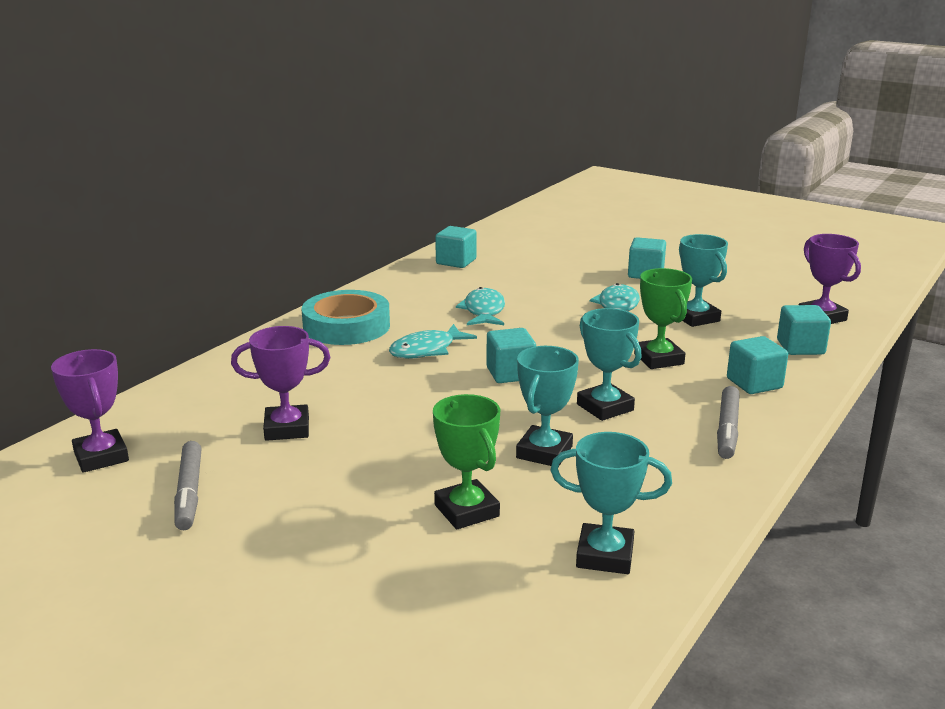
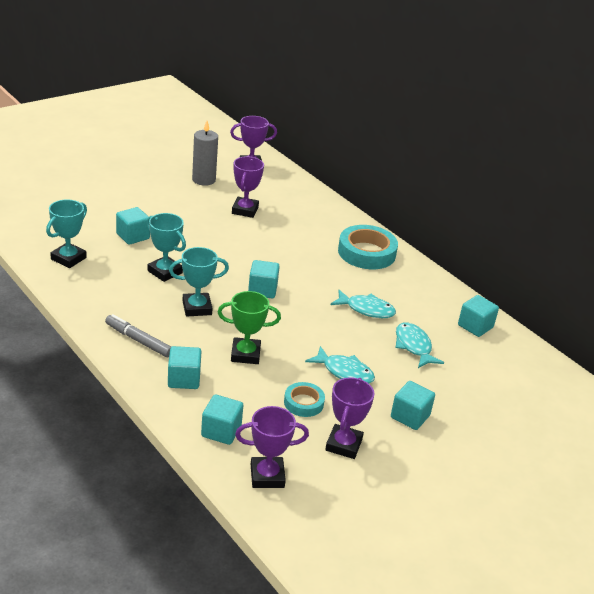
camera: 105 degrees right, 10 degrees up
grey marker [174,441,202,530] -> grey candle [192,121,218,186]
turquoise fish [389,324,477,359] -> turquoise fish moved to [396,322,444,368]
green trophy [433,394,501,529] -> turquoise cube [116,207,150,245]
turquoise trophy [679,234,728,327] -> turquoise tape [284,382,325,417]
none -> purple trophy [325,377,374,459]

